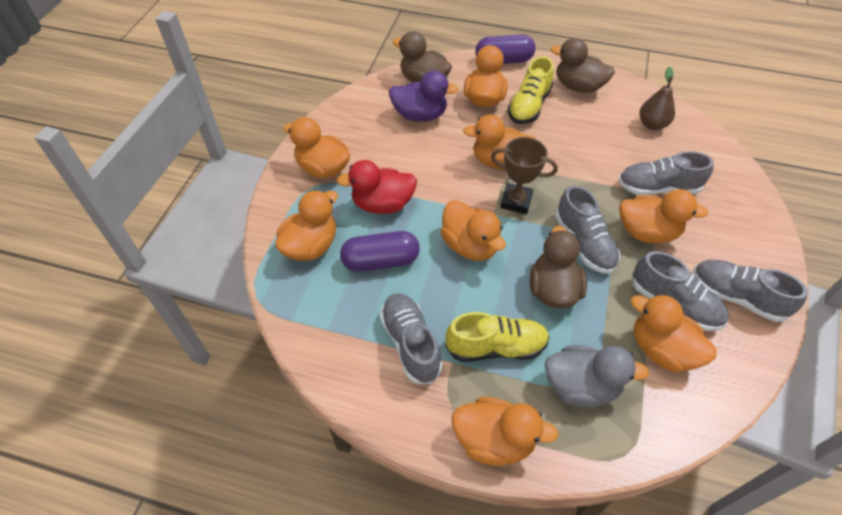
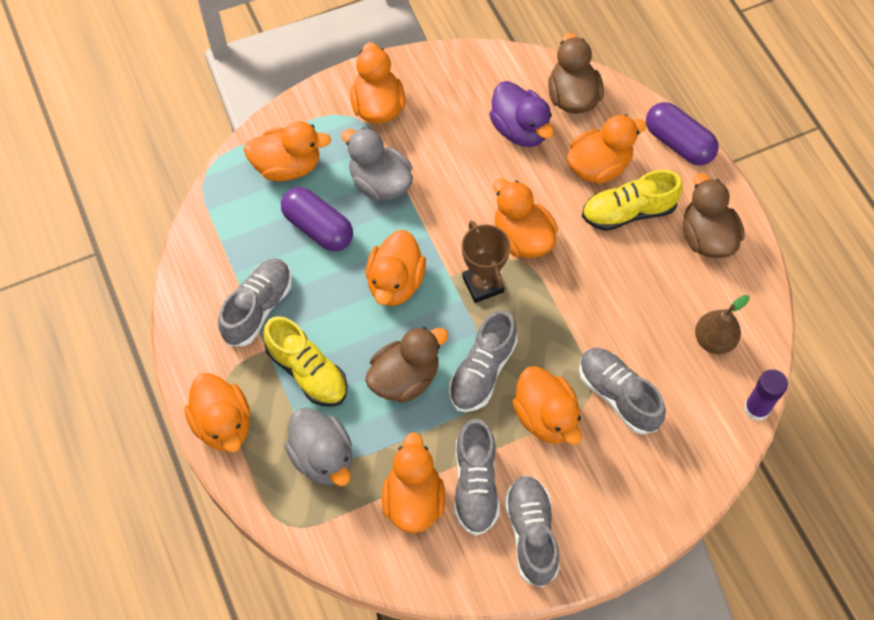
camera: 50 degrees right, 10 degrees up
red duck [337,160,417,214] -> grey duck [341,127,413,201]
none -> purple glue stick [744,370,788,421]

